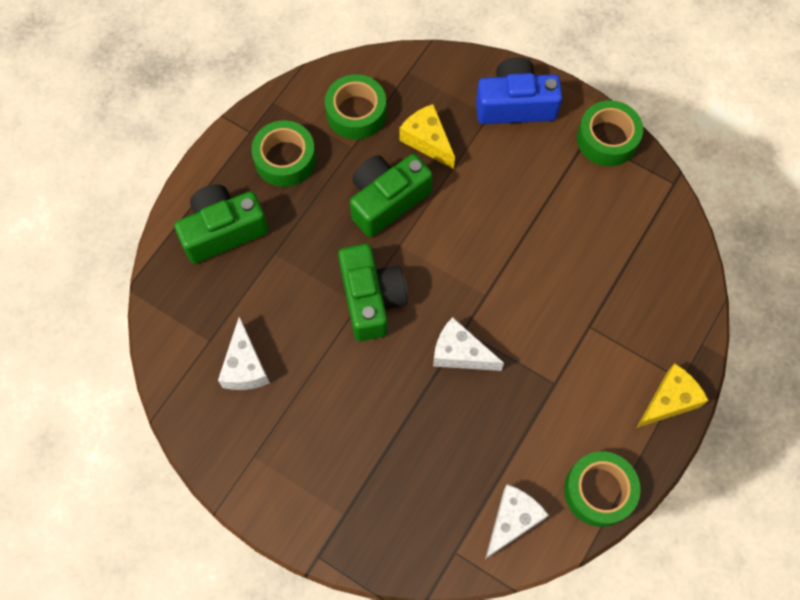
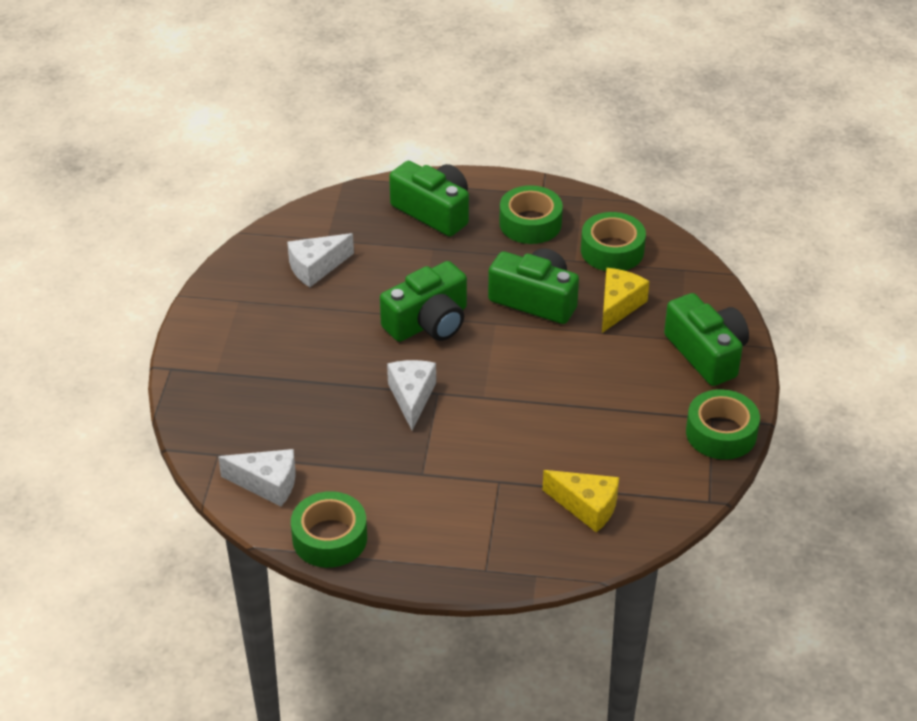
camera: 65 degrees right, 25 degrees down
blue camera [476,57,563,124] -> green camera [664,293,749,386]
yellow cheese [636,364,709,428] -> yellow cheese moved to [543,470,619,532]

